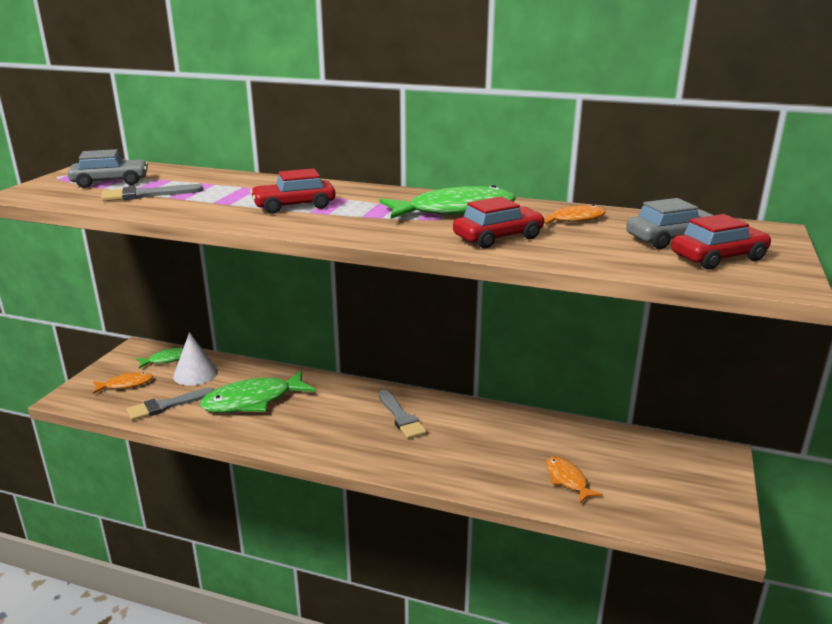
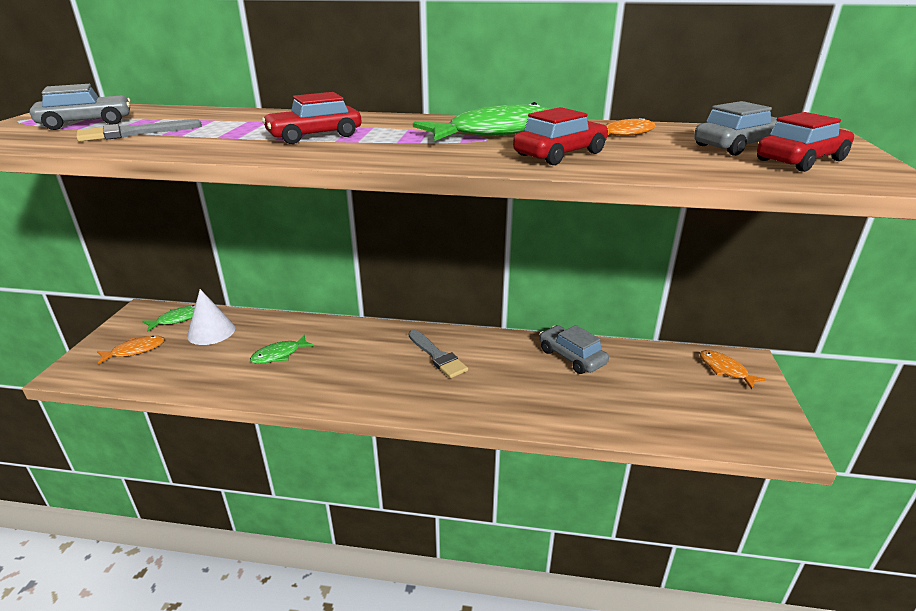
camera: 10 degrees left, 5 degrees up
grey brush [126,388,214,421] -> none
green fish [200,370,316,413] -> green fish [250,335,314,364], size x0.53
orange fish [546,457,603,503] -> orange fish moved to [700,350,766,389]
none -> grey car [539,325,609,374]

